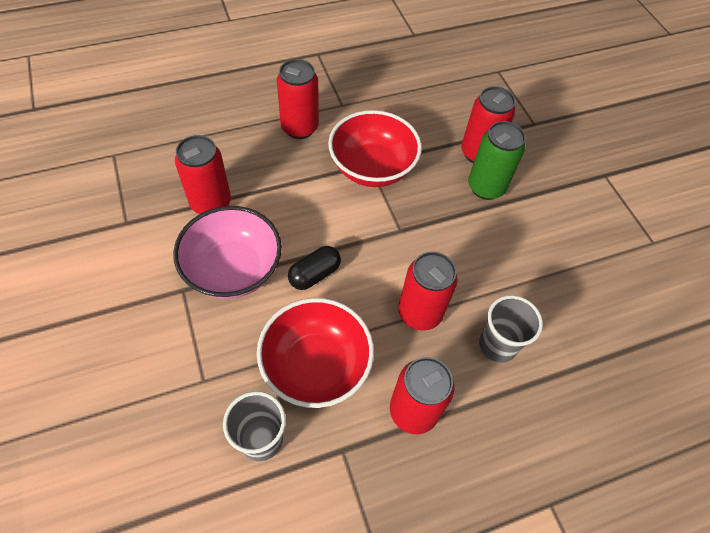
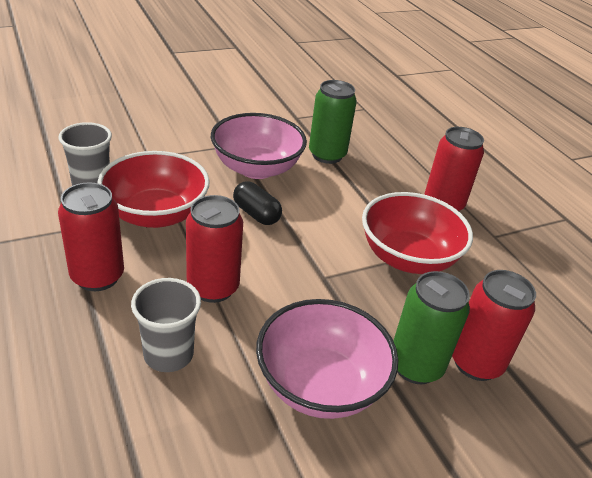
camera: 85 degrees right, 20 degrees down
red can [175,135,231,214] -> green can [309,80,357,164]
none -> pink bowl [256,299,398,419]

